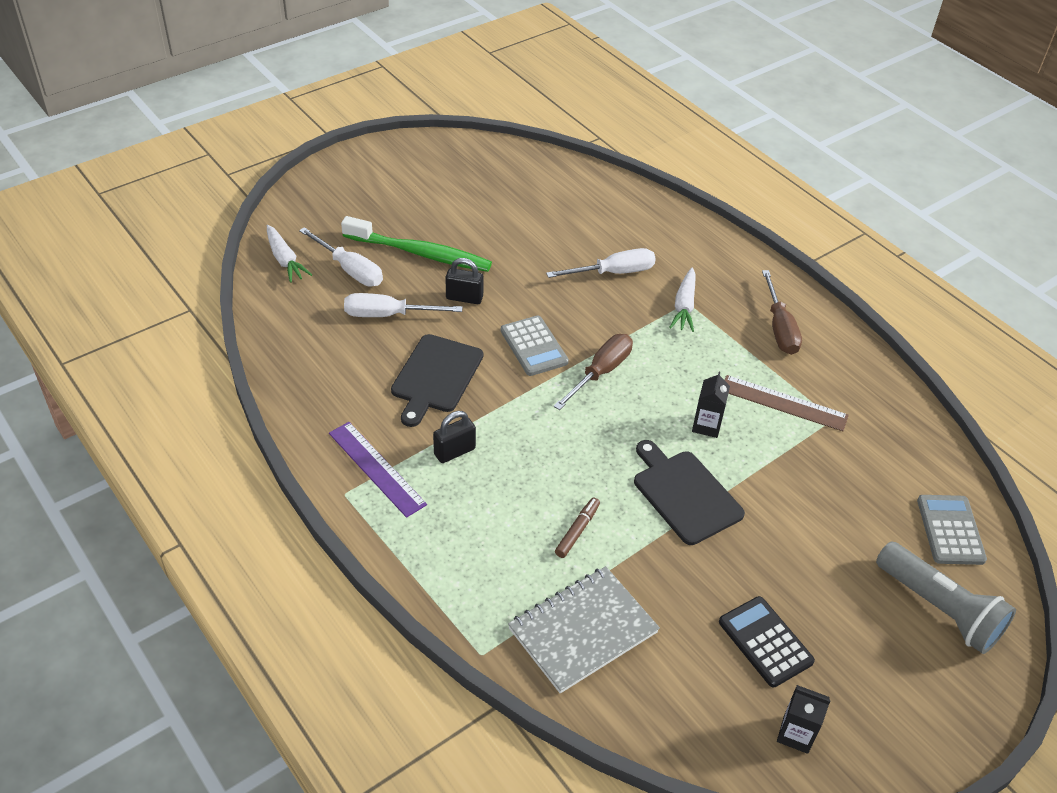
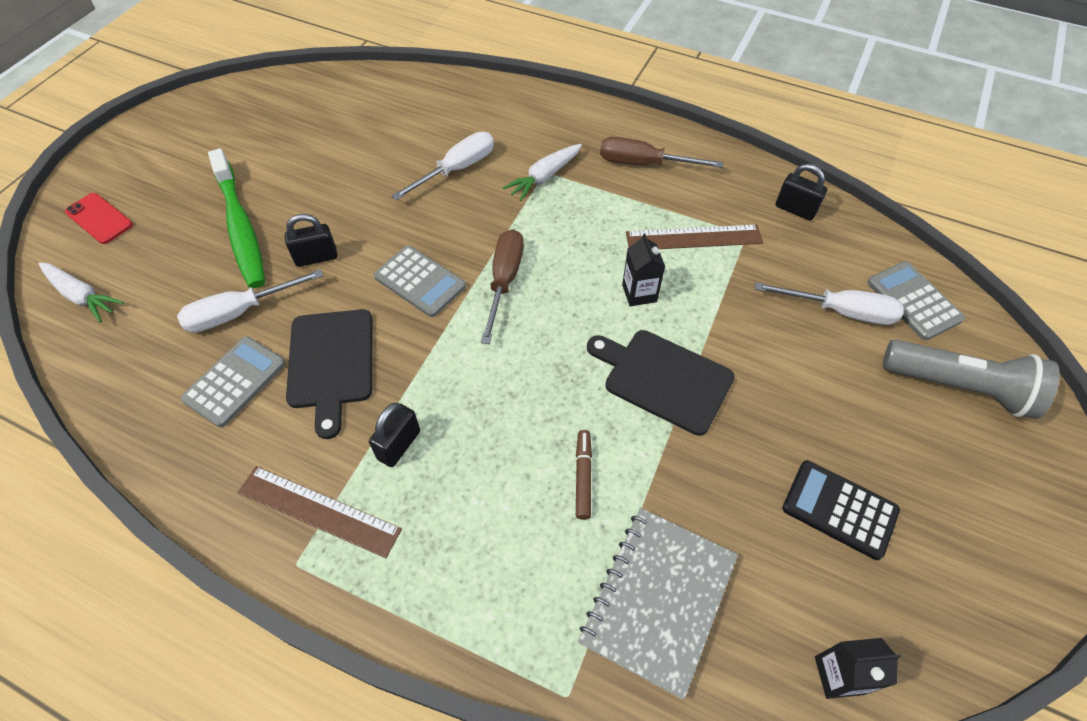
camera: 25 degrees left, 10 degrees up
white screwdriver [299,227,383,286] -> white screwdriver moved to [755,282,904,325]
purple ruler [329,422,427,518] -> brown ruler [238,466,402,558]
green toothbrush [341,216,492,272] -> green toothbrush turned 75 degrees clockwise [208,149,265,288]
white carrot [669,268,696,332] -> white carrot turned 60 degrees clockwise [503,144,582,201]
brown screwdriver [762,270,802,355] -> brown screwdriver turned 135 degrees clockwise [600,137,723,168]
black carton [777,685,831,754] -> black carton moved to [815,638,901,699]
none -> red phone [65,193,133,244]
none -> grey calculator [181,336,286,427]
none -> black padlock [776,164,827,221]

